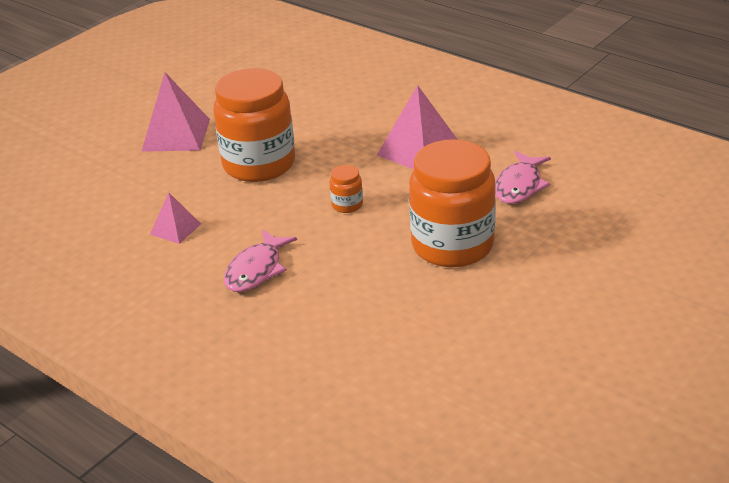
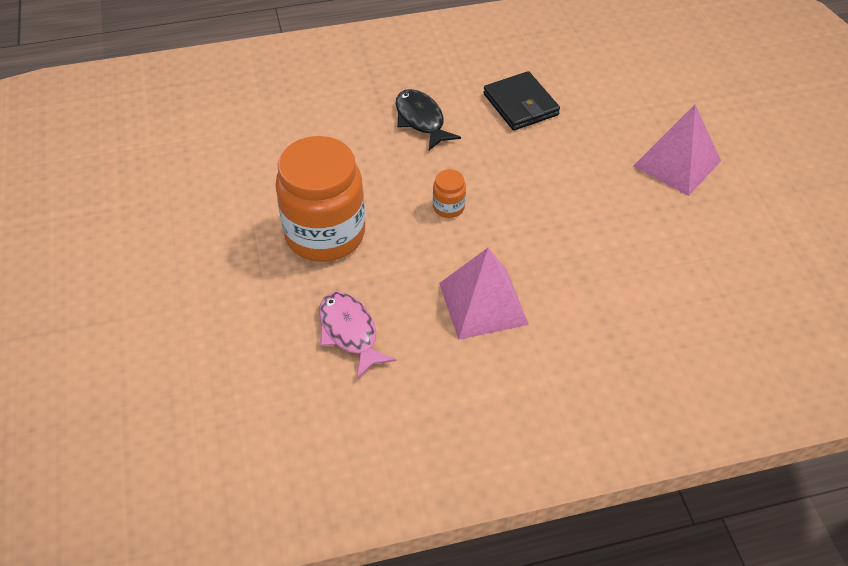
camera: 125 degrees right, 15 degrees up
pink pyramid [150,193,201,244] -> black wallet [483,71,560,131]
orange jar [213,68,295,182] -> none
pink fish [224,229,297,292] -> black fish [396,89,461,150]

